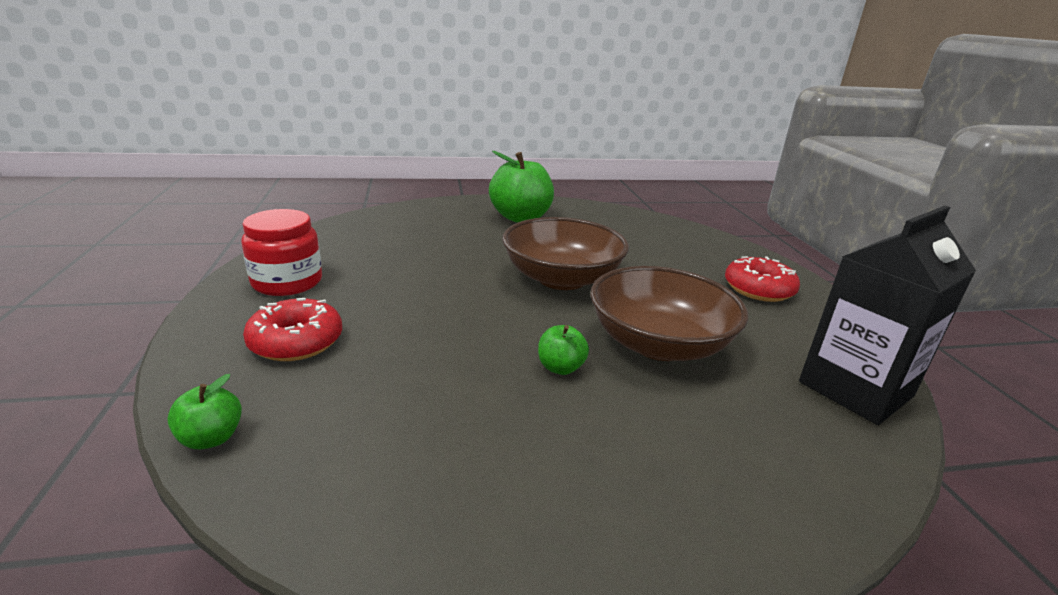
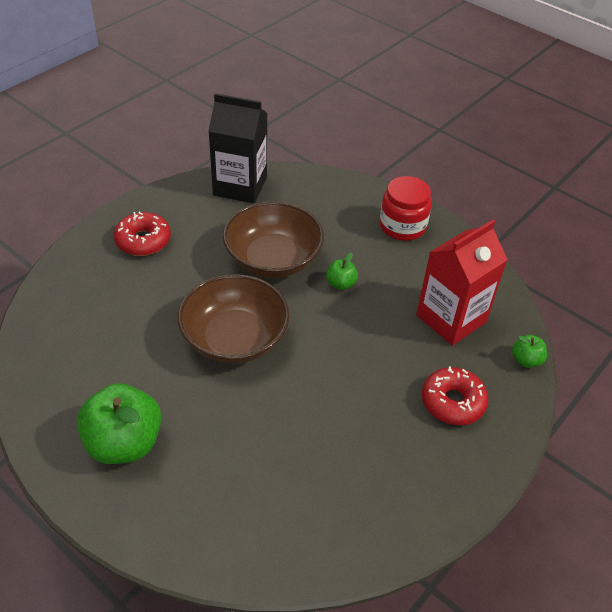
camera: 130 degrees left, 20 degrees up
red jar [241,209,322,296] -> red jar moved to [380,176,432,241]
none -> red carton [416,220,508,346]

